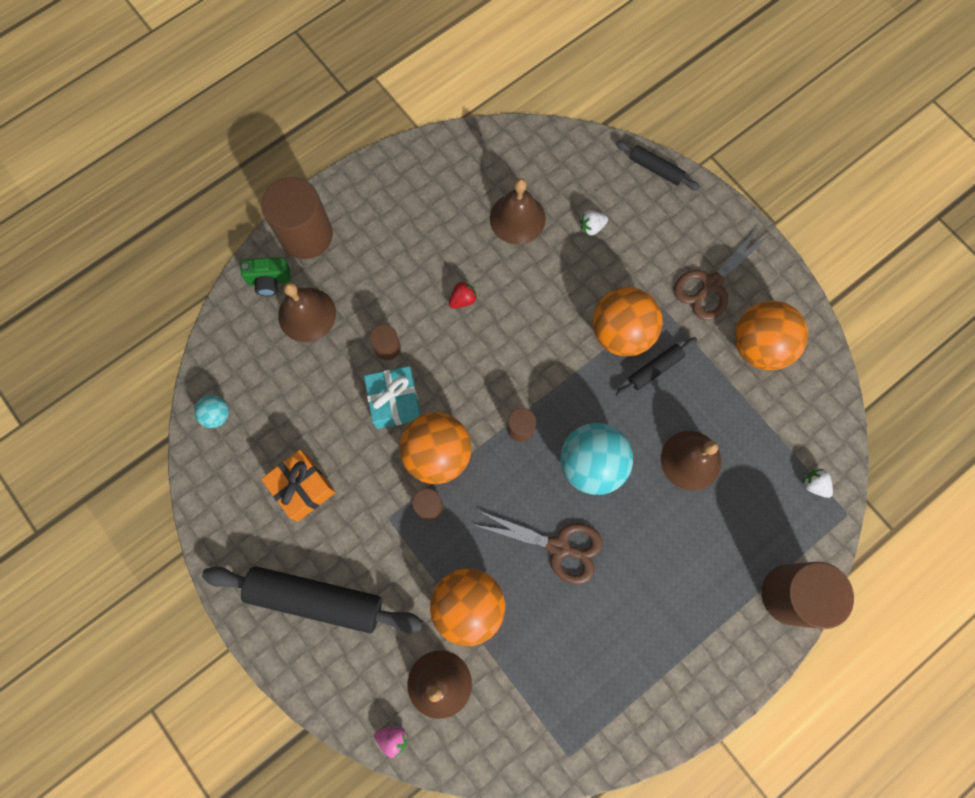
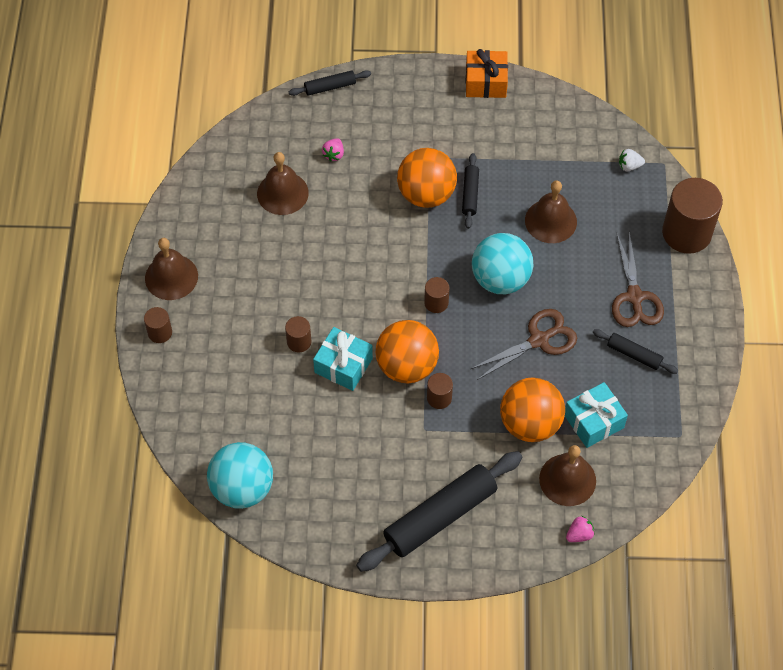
camera: 50 degrees left, 15 degrees down
turquoise ball [194,395,229,428] -> turquoise ball [207,442,273,509], size x2.10
green camera [241,257,290,296] -> none
brown cylinder [261,177,333,259] -> brown cylinder [144,307,172,343], size x0.48
orange gift [261,450,335,521] -> orange gift moved to [466,49,508,98]
brown bell [278,282,336,342] -> brown bell moved to [145,238,198,300]
red strawberry [449,281,477,308] -> none
white strawberry [580,210,608,236] -> pink strawberry [322,138,344,161]
brown scissors [674,227,770,320] -> brown scissors moved to [612,232,664,327]
orange ball [735,301,808,370] -> none
none -> turquoise gift [565,382,628,448]
none -> black rolling pin [593,329,679,374]

